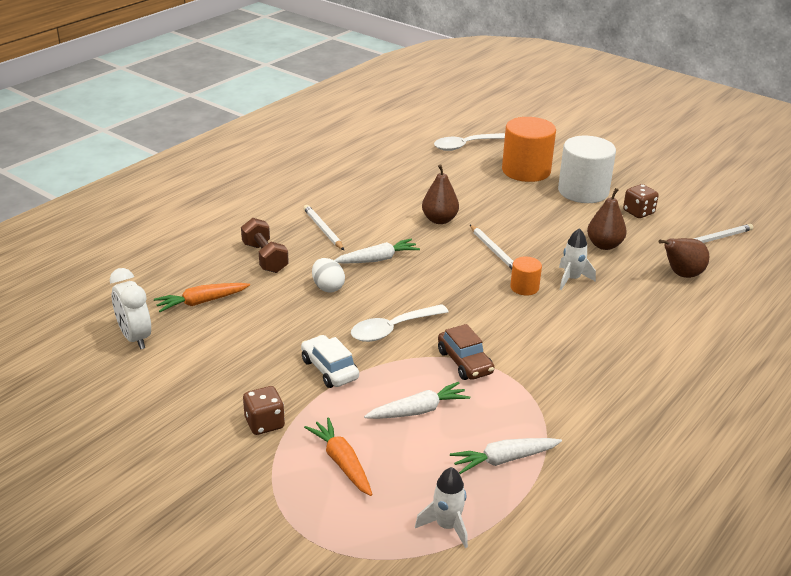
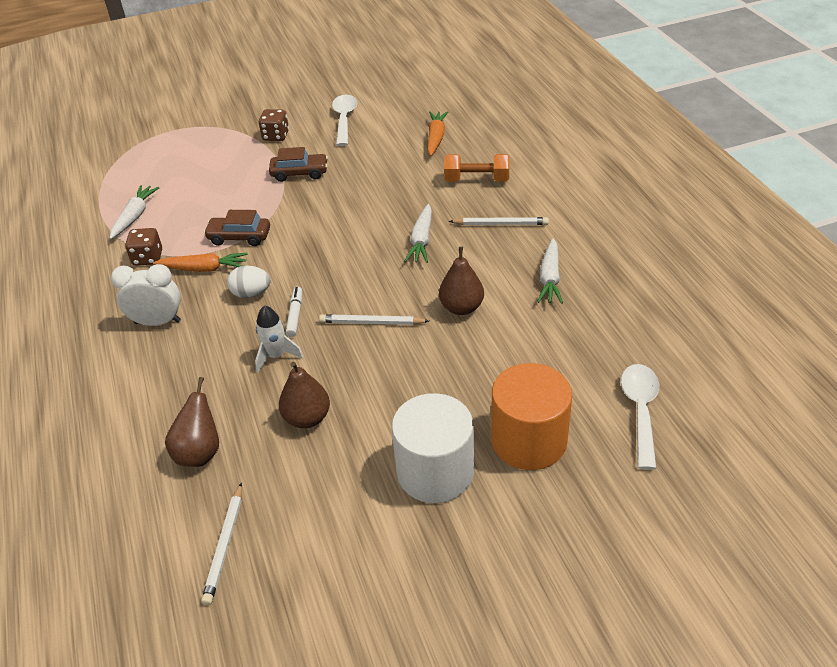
camera: 125 degrees right, 10 degrees up
white clock [110,268,151,349] -> white clock moved to [111,264,181,326]
brown dumbbell [241,218,289,273] -> orange dumbbell [444,154,509,182]
white car [301,335,359,388] -> brown car [269,147,328,182]
orange carrot [304,417,373,496] -> orange carrot moved to [153,253,248,272]
white egg [312,258,345,293] -> white egg moved to [227,266,271,298]
white spoon [351,304,449,342] -> white spoon moved to [332,95,357,146]
white carrot [364,382,470,419] -> white carrot moved to [537,238,563,304]
white rocket [415,467,468,548] -> none
orange cylinder [510,256,542,296] -> white marker [286,287,302,337]
brown dice [623,184,659,218] -> brown dice moved to [125,228,162,266]

